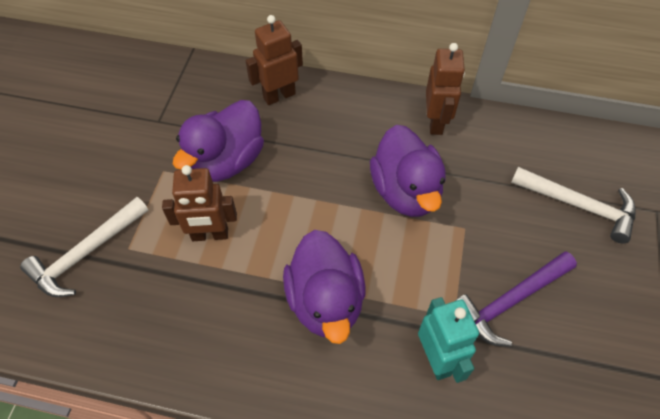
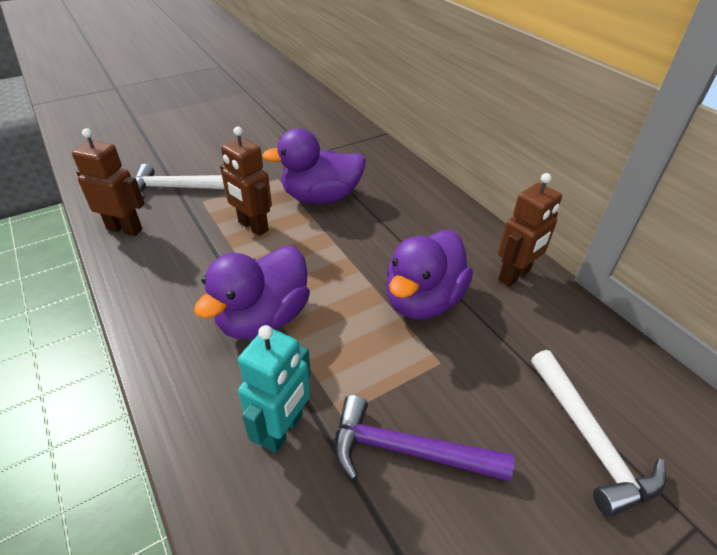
camera: 45 degrees right, 15 degrees down
brown robot [246,15,303,105] -> brown robot moved to [72,128,145,236]

